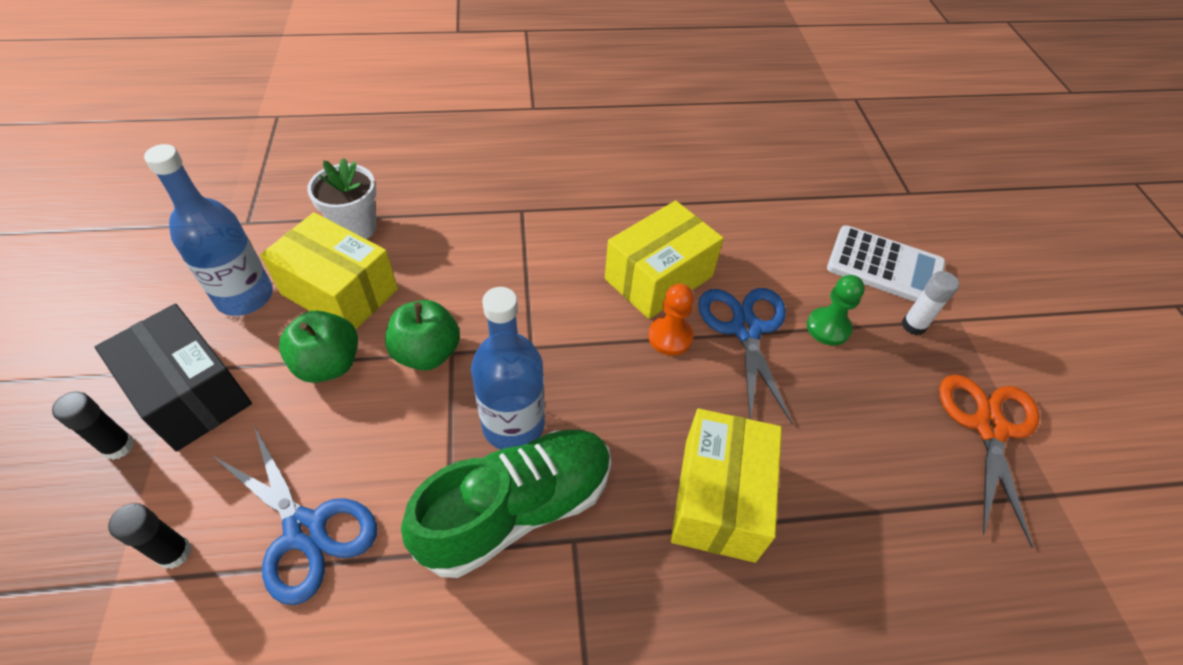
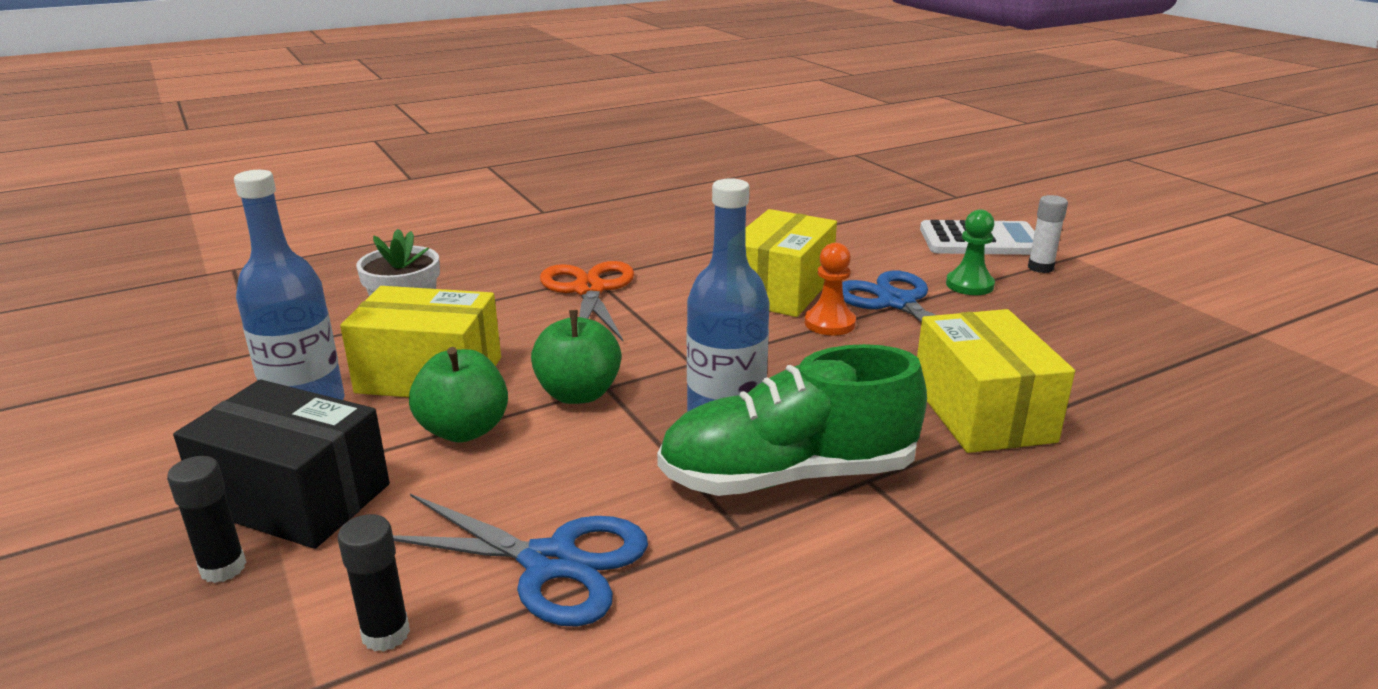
camera: 20 degrees left, 25 degrees down
green shoe [401,430,611,578] -> green shoe turned 135 degrees counterclockwise [657,344,927,496]
orange scissors [939,374,1040,548] -> orange scissors moved to [540,261,634,341]

